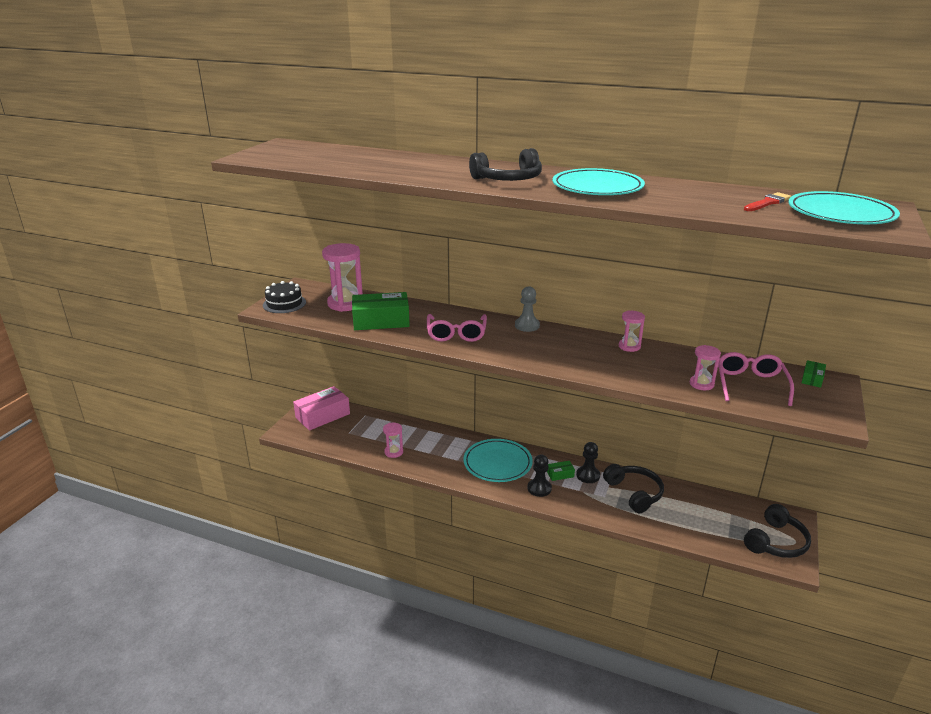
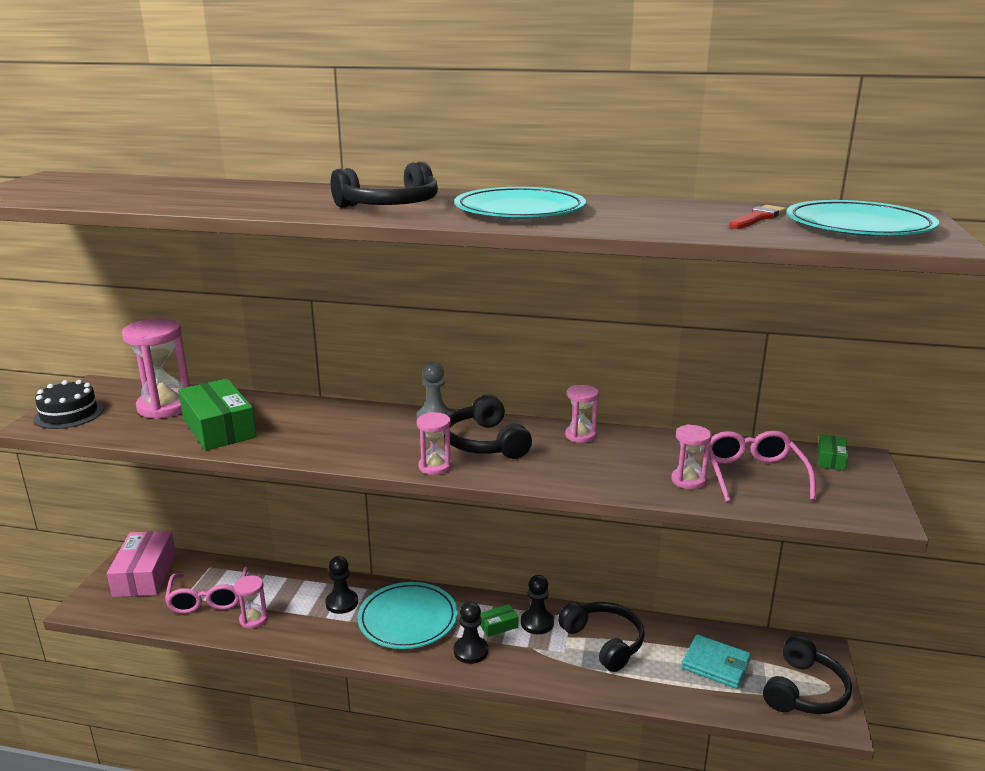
camera: 10 degrees left, 5 degrees down
pink box [293,386,350,431] -> pink box turned 45 degrees counterclockwise [107,531,176,597]
green box [352,292,410,330] -> green box turned 75 degrees clockwise [178,378,257,451]
pink glasses [427,314,487,342] -> pink glasses moved to [165,567,248,614]
none -> black pawn [325,556,358,614]
none -> pink hourglass [417,412,452,475]
none -> black headphones [444,395,532,459]
none -> turquoise wallet [682,635,751,689]

